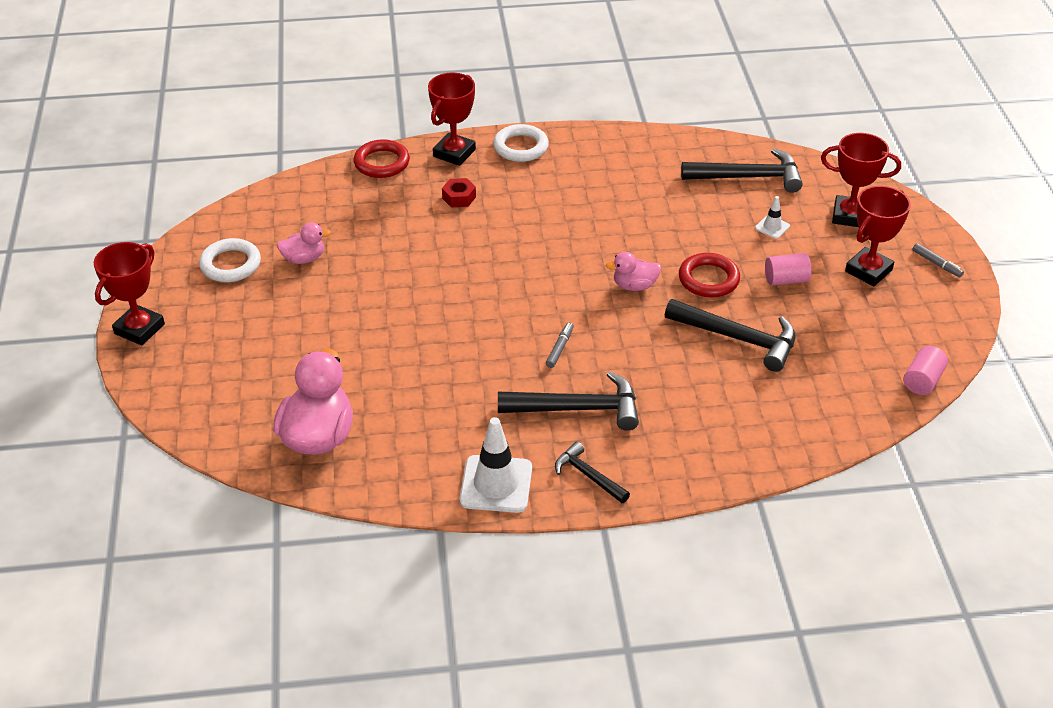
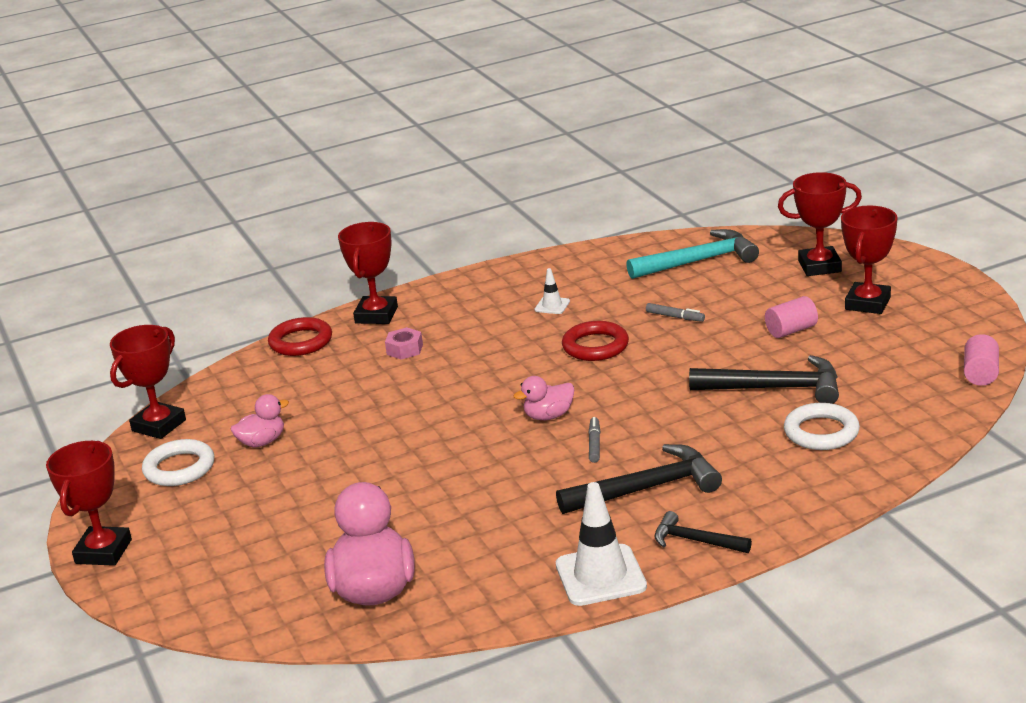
camera: 15 degrees left, 15 degrees down
red nut [442,178,476,208] -> pink nut [385,327,423,360]
white ring [493,124,549,162] -> white ring moved to [784,403,860,450]
pink duck [606,252,661,291] -> pink duck moved to [513,376,574,420]
red ring [679,253,740,298] -> red ring moved to [562,321,629,361]
black hammer [681,148,803,193] -> turquoise hammer [626,229,759,279]
white traffic cone [755,196,790,239] -> white traffic cone moved to [535,268,570,314]
grey marker [912,243,964,277] -> grey marker moved to [646,303,705,322]
none -> red trophy [110,325,186,439]

